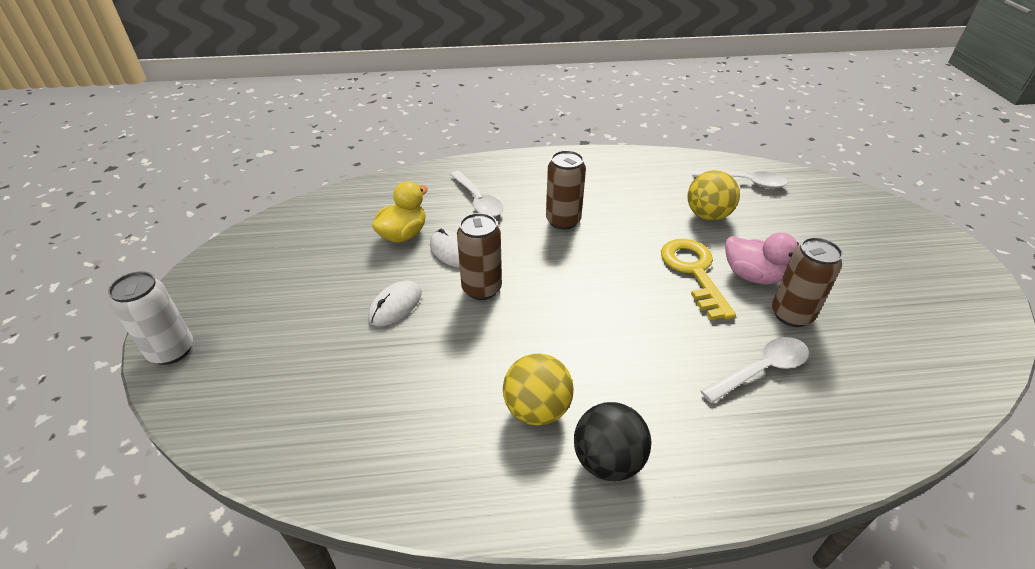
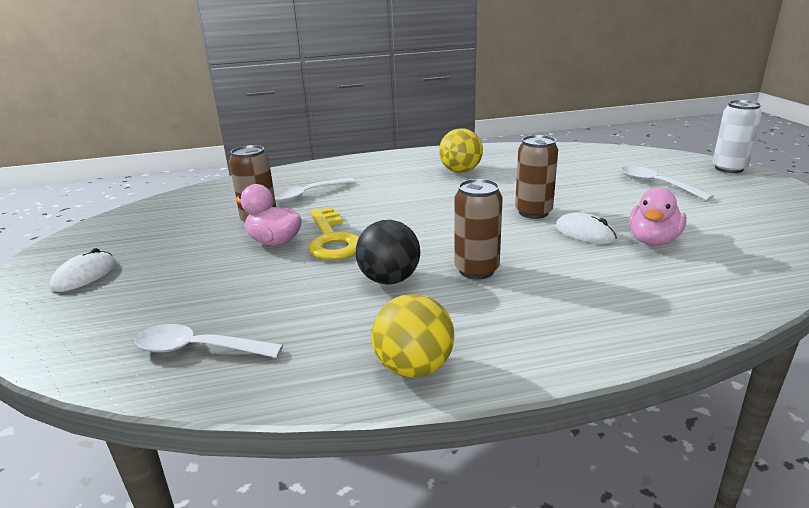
camera: 175 degrees right, 15 degrees down
white mouse [368,281,422,326] -> white mouse moved to [50,248,116,292]
yellow duck [372,181,428,243] -> pink duck [629,188,687,246]
white spoon [450,171,503,217] -> white spoon moved to [621,166,714,201]
black ball [574,402,651,481] -> black ball moved to [356,220,420,285]
yellow ball [687,170,740,221] -> yellow ball moved to [372,294,455,378]

